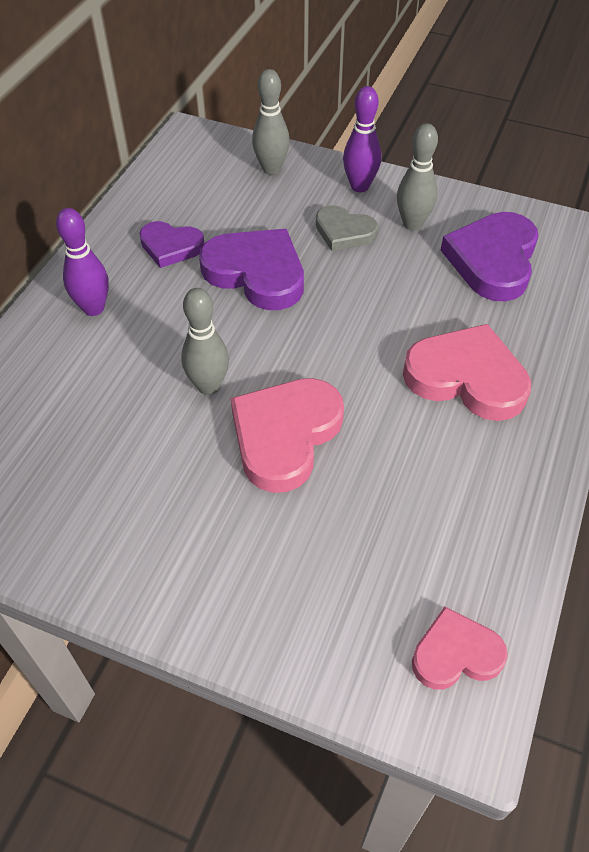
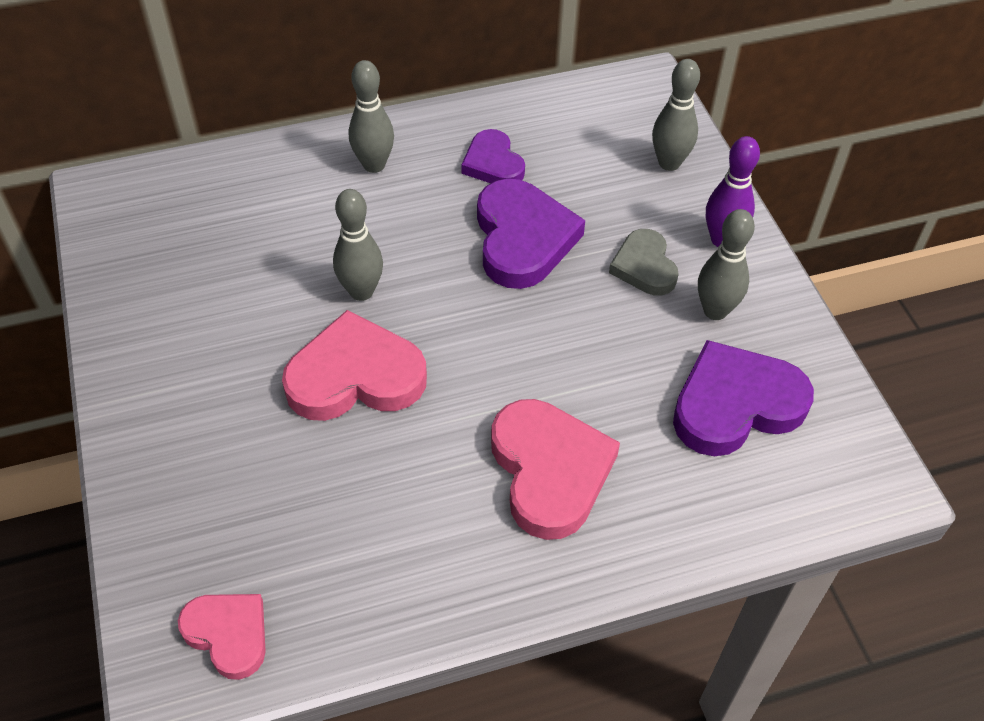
camera: 50 degrees right, 0 degrees up
purple bowling pin [56,208,109,316] -> grey bowling pin [349,60,394,173]

